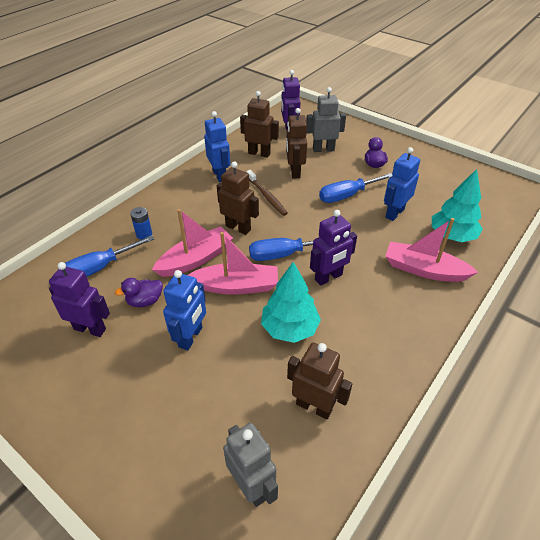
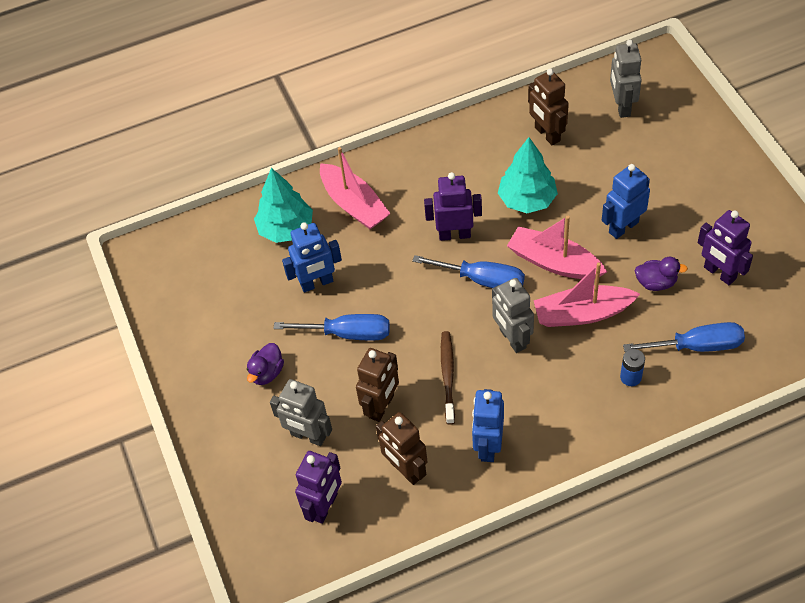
camera: 145 degrees left, 10 degrees up
brown robot [217,161,259,235] -> grey robot [492,278,534,353]

